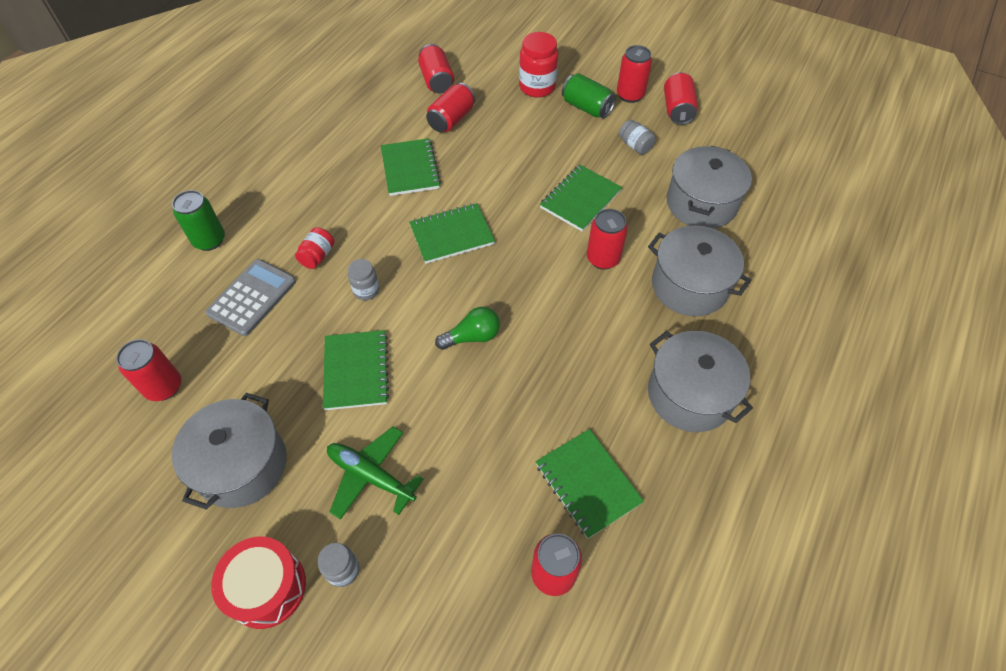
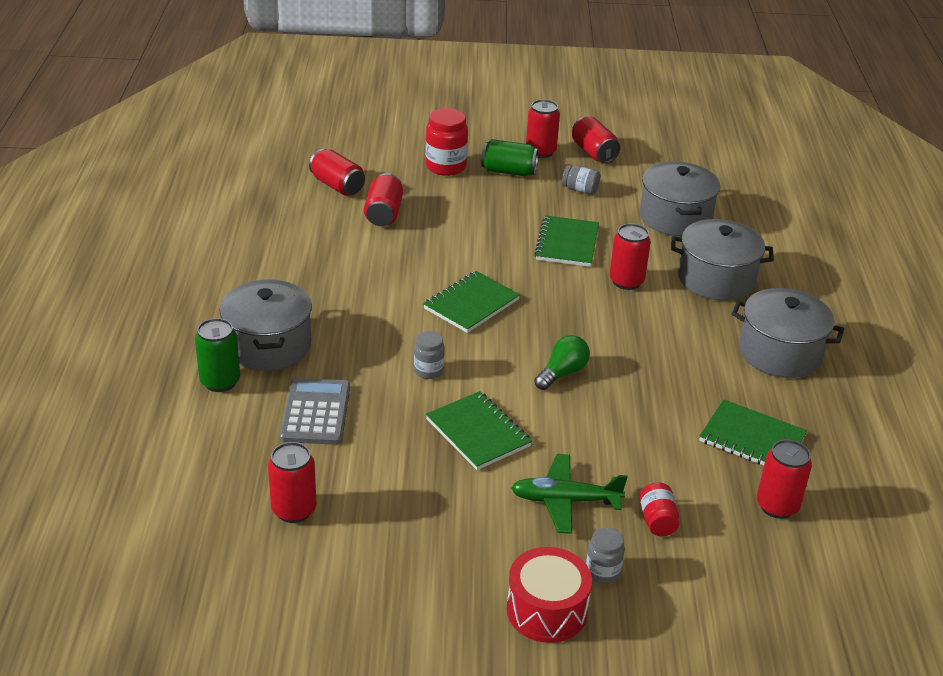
camera: 30 degrees left, 20 degrees down
grey pot [172,393,287,510] -> grey pot moved to [220,280,312,371]
red jar [295,227,335,269] -> red jar moved to [639,483,679,536]
green notebook [381,138,441,196] -> none

